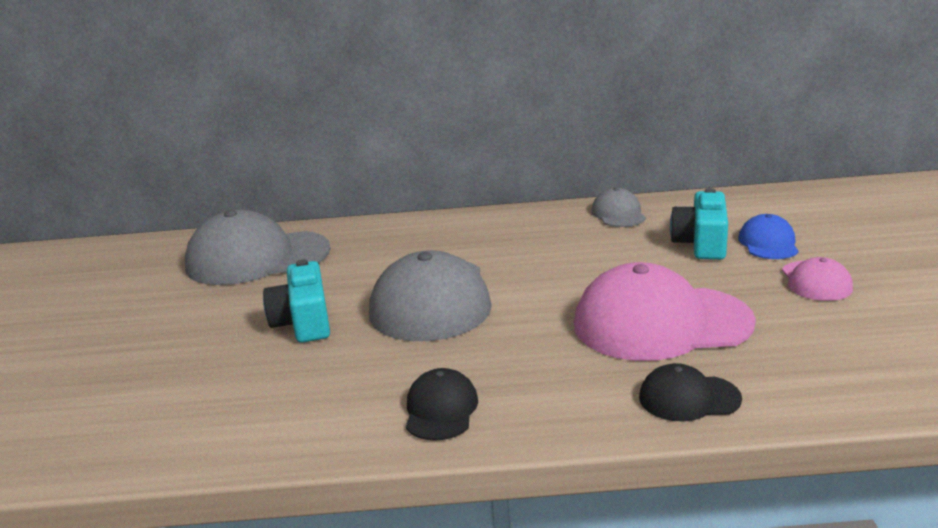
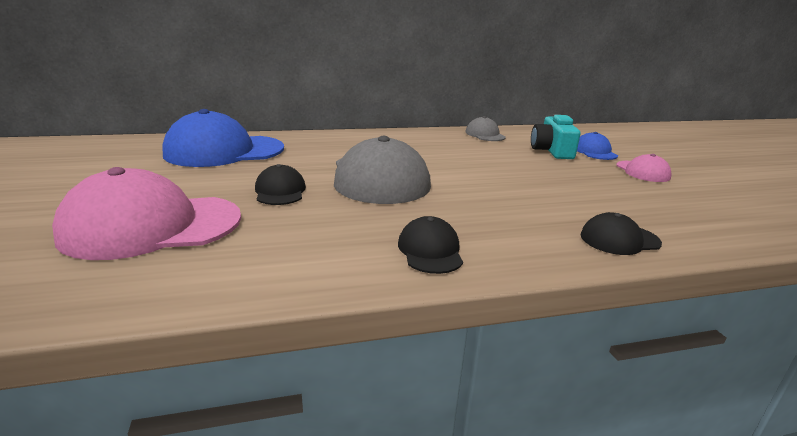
camera: 15 degrees left, 0 degrees up
grey cap [185,210,331,285] -> blue cap [162,109,284,167]
turquoise camera [263,259,330,343] -> black cap [255,164,306,205]
pink cap [574,262,756,361] -> pink cap moved to [52,167,241,260]

